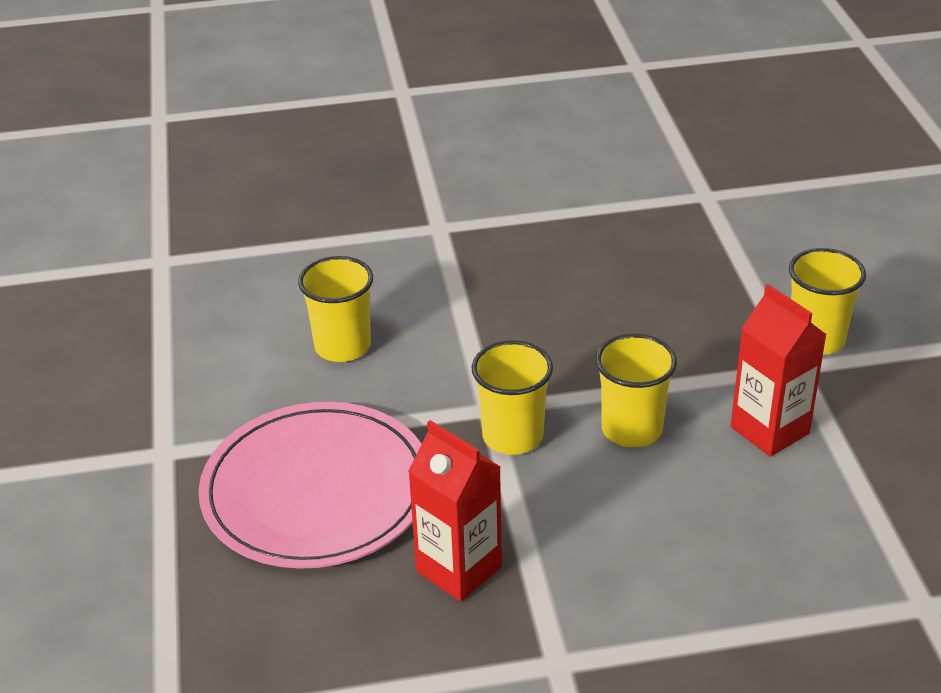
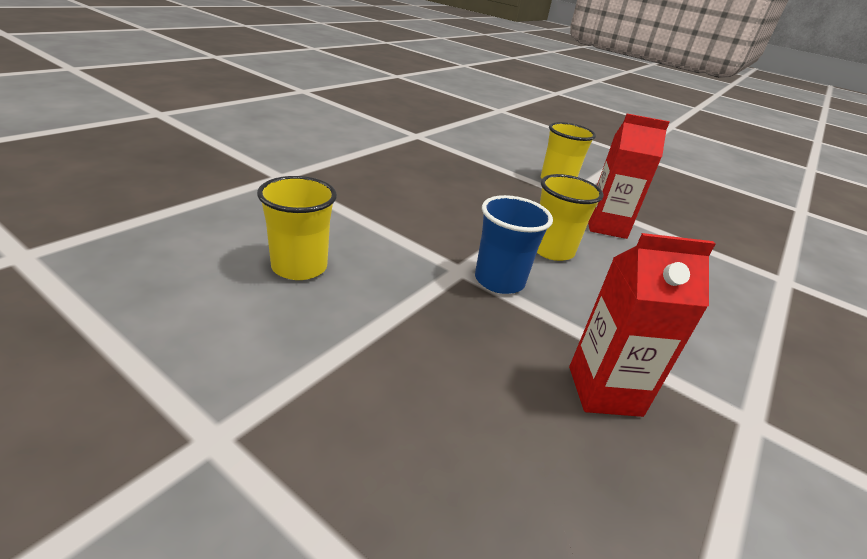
camera: 50 degrees left, 5 degrees down
pink plate [199,402,421,569] -> none
yellow cup [472,340,553,455] -> blue cup [475,195,553,294]

